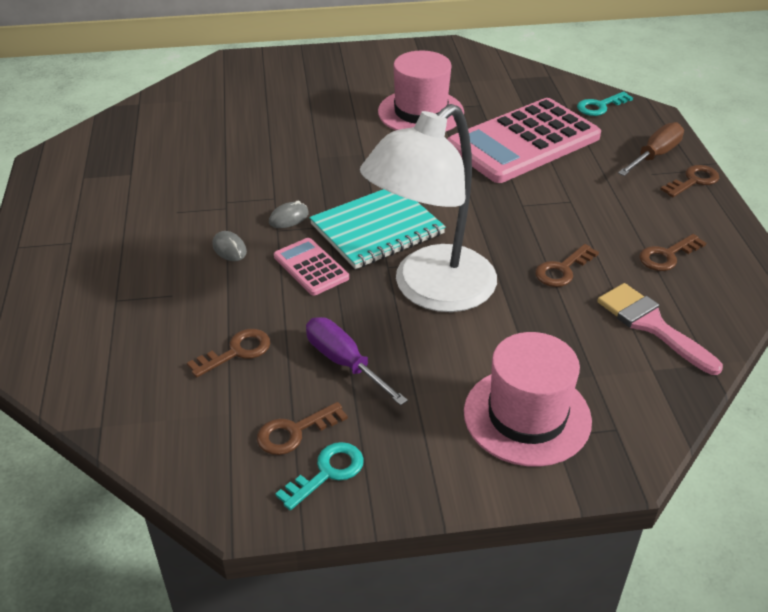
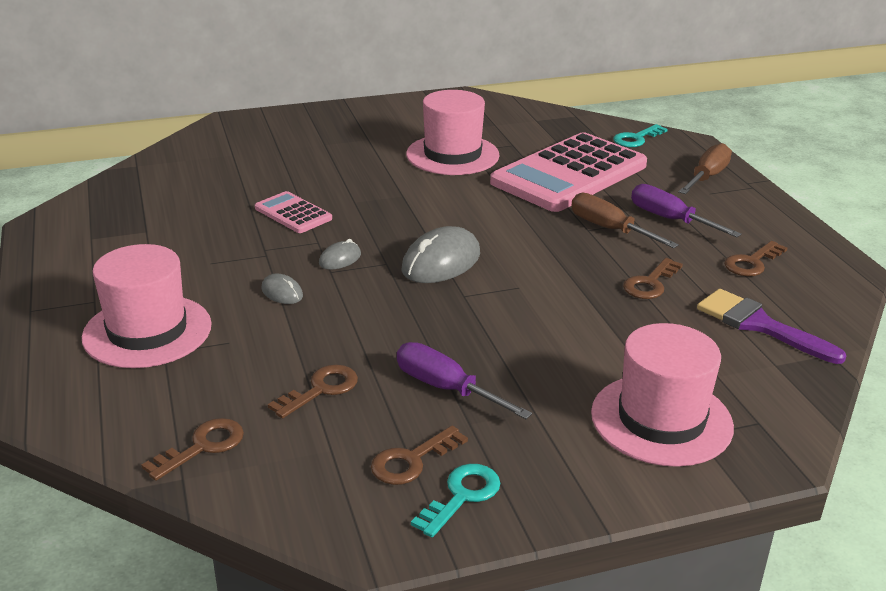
camera: 10 degrees left, 10 degrees down
pink calculator [274,238,349,296] -> pink calculator moved to [255,191,332,233]
turquoise notebook [310,189,446,269] -> grey mouse [401,226,480,283]
white lamp [360,104,497,312] -> none
pink brush [597,283,723,375] -> purple brush [697,289,846,364]
brown key [660,165,719,197] -> brown key moved to [141,418,244,481]
none -> pink hat [82,244,212,368]
none -> brown screwdriver [571,193,679,248]
none -> purple screwdriver [631,184,742,237]

